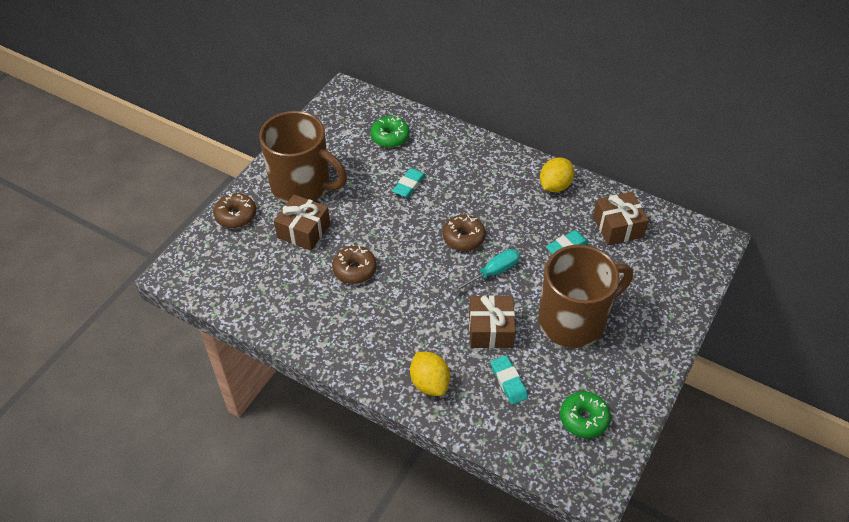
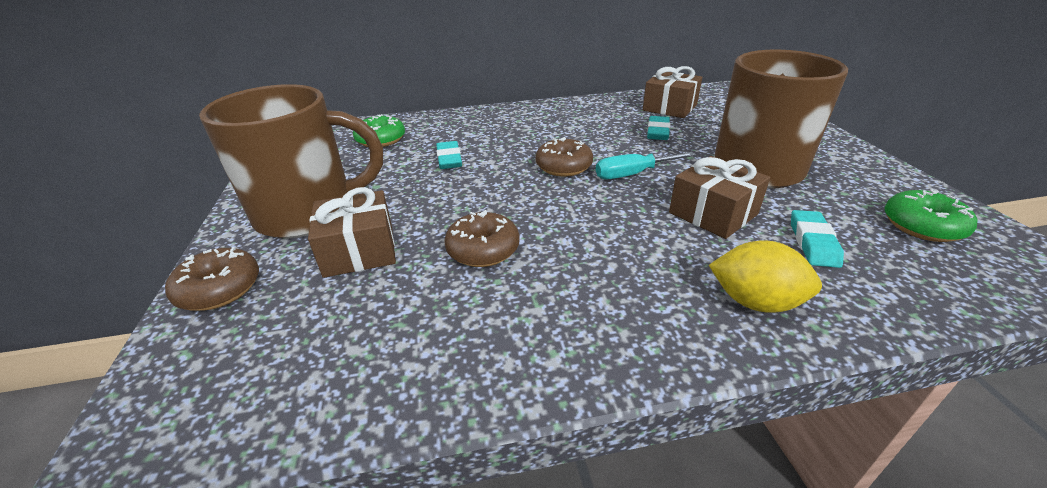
camera: 40 degrees left, 15 degrees down
turquoise screwdriver [453,249,520,293] -> turquoise screwdriver turned 120 degrees counterclockwise [596,152,695,179]
turquoise eraser [491,355,528,405] -> turquoise eraser turned 75 degrees clockwise [791,210,844,268]
yellow lemon [540,157,574,192] -> none

